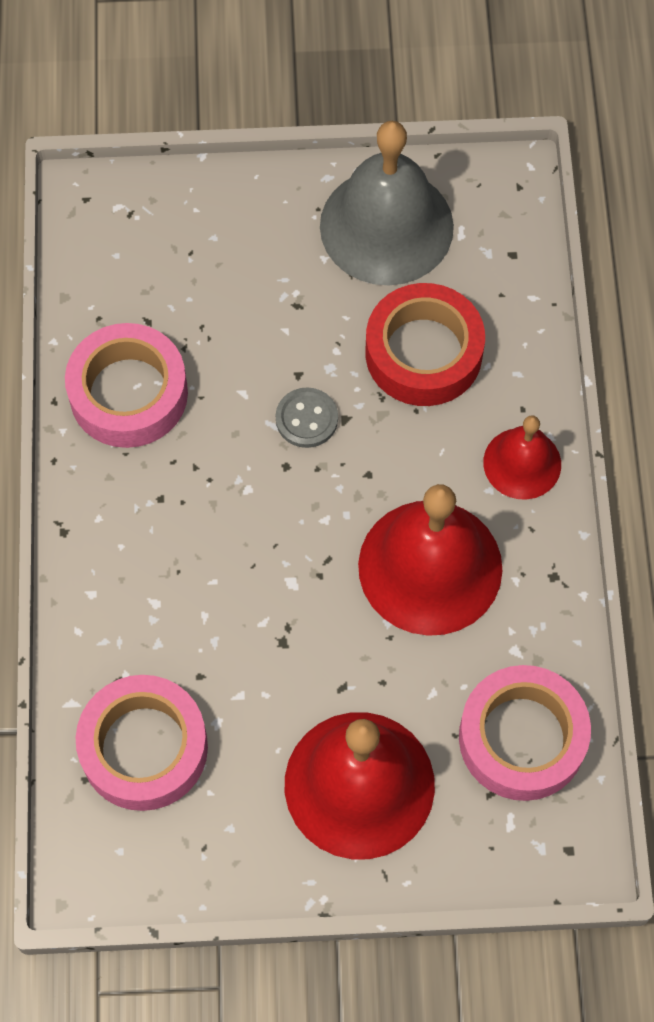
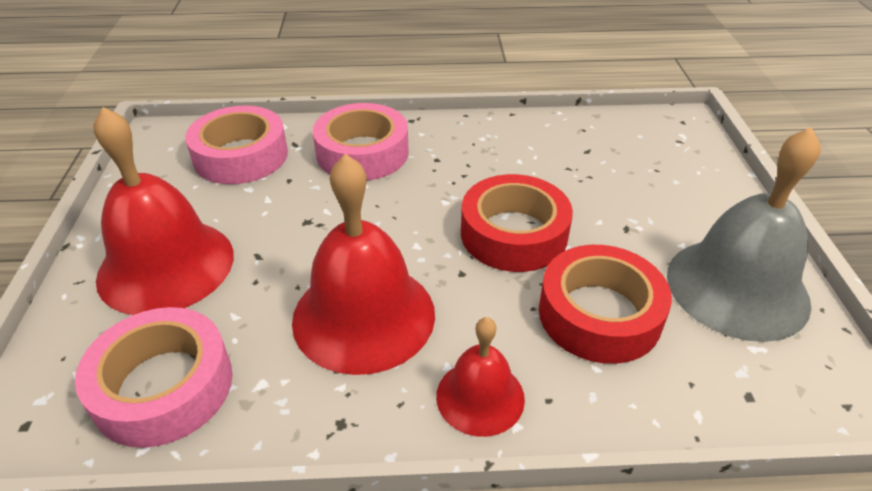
camera: 90 degrees right, 25 degrees down
pink tape [65,323,188,448] -> pink tape moved to [313,103,409,181]
grey button [276,387,338,448] -> red tape [461,174,573,272]

